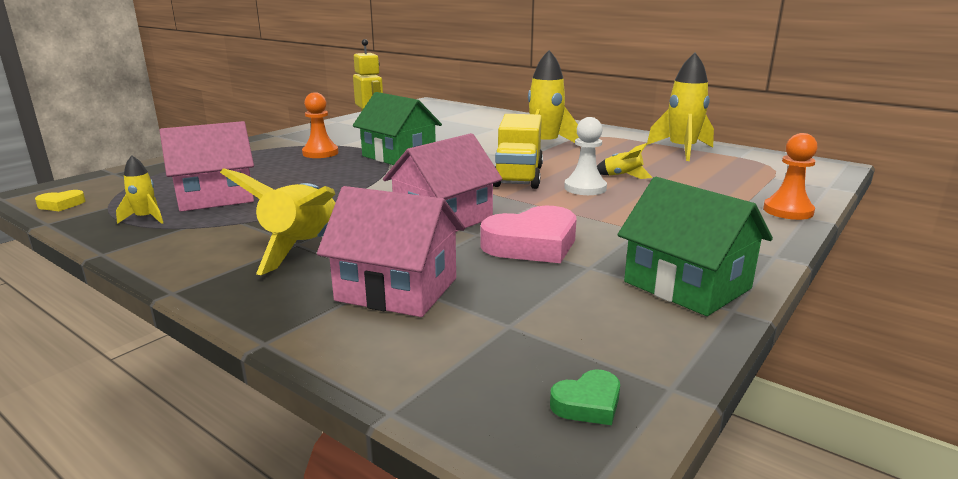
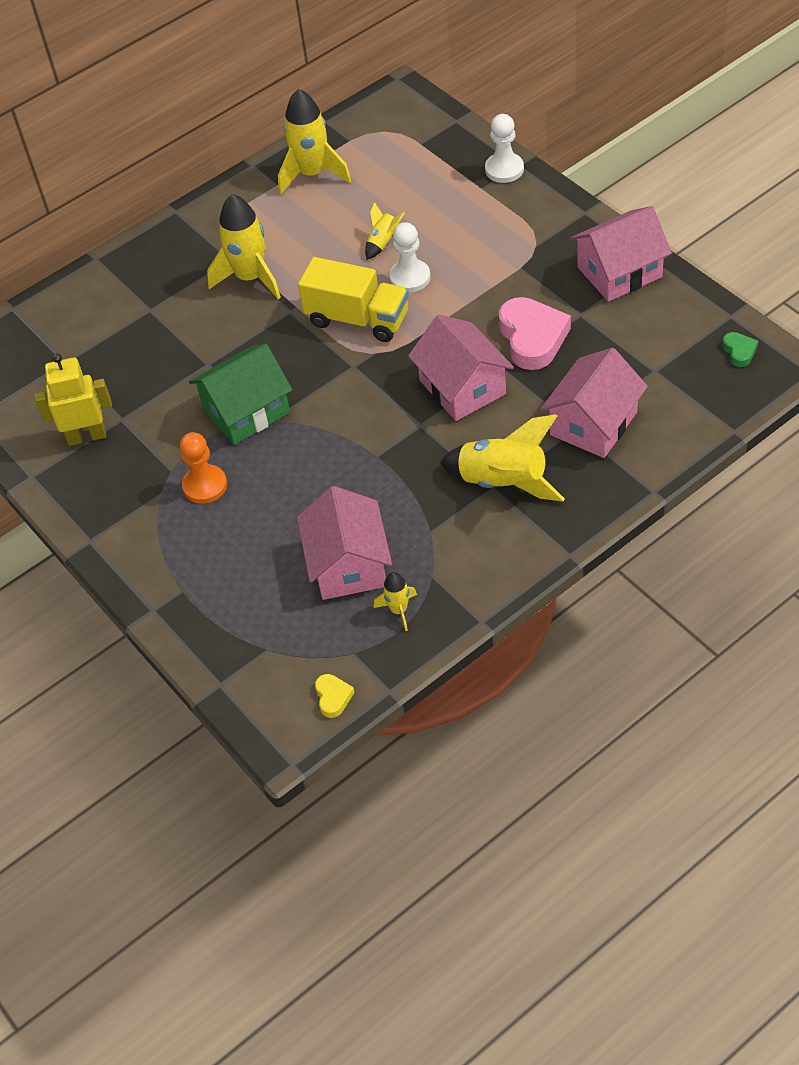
camera: 70 degrees left, 30 degrees up
green house [618,177,773,316] -> pink house [570,206,672,302]
orange pawn [763,133,817,220] -> white pawn [485,114,524,183]

